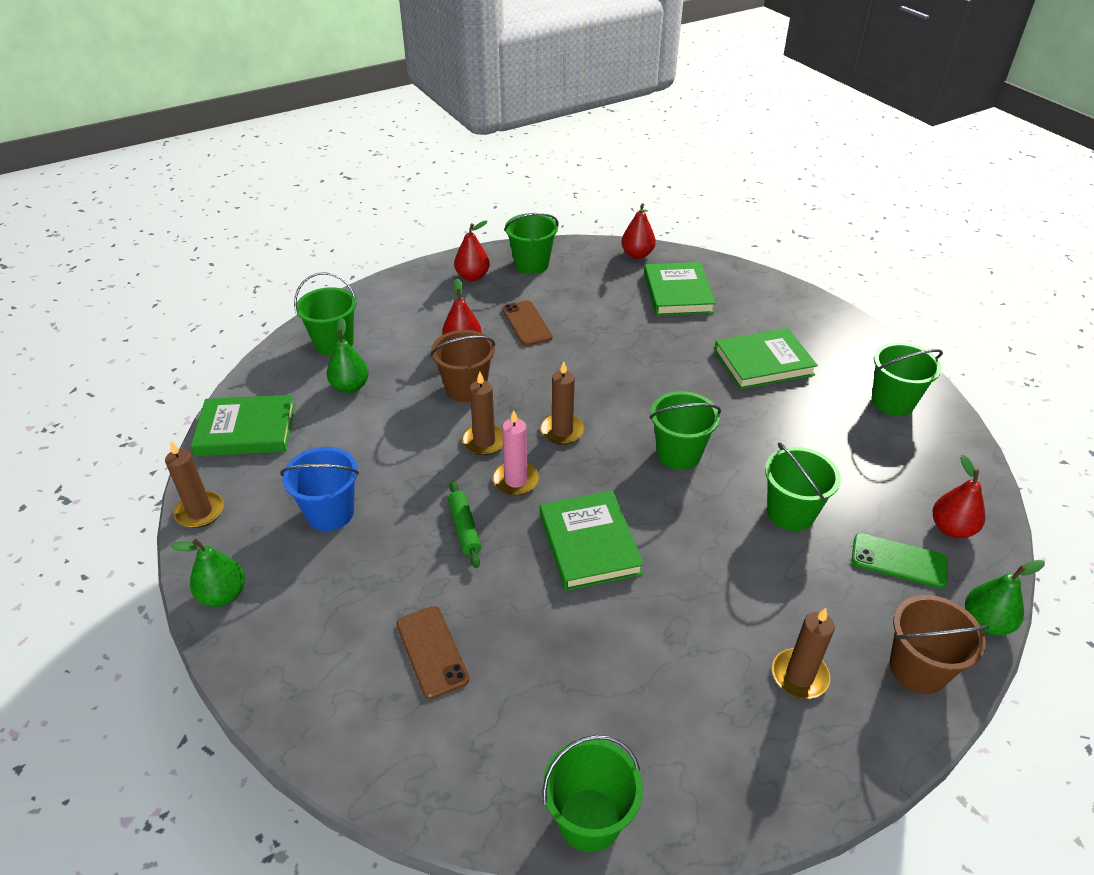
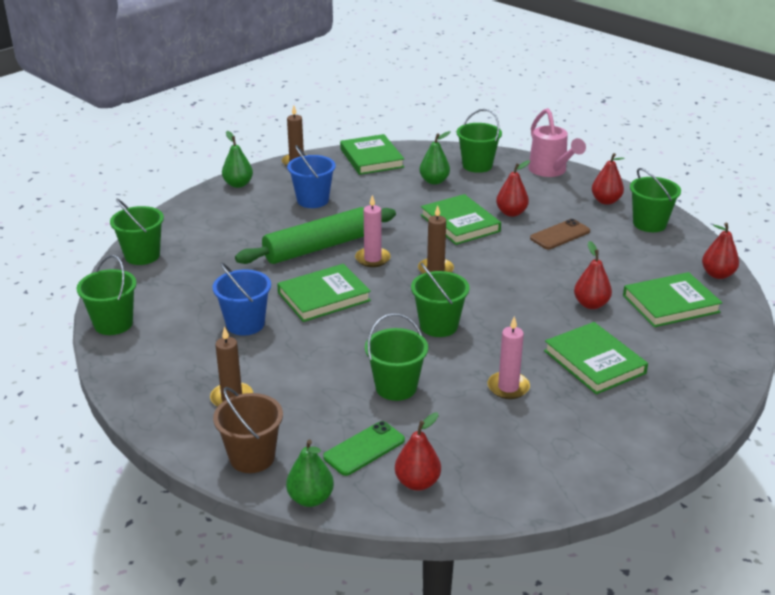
camera: 75 degrees right, 10 degrees down
brown phone [396,606,469,699] -> none
brown bucket [430,330,495,402] -> green book [421,194,501,245]
green rolling pin [448,481,481,568] -> green rolling pin [235,207,396,264], size x2.19
brown candle [462,372,503,455] -> none
green phone [852,533,948,588] -> green phone turned 45 degrees clockwise [323,421,405,476]
green bucket [872,343,943,416] -> green bucket moved to [110,198,164,265]
none -> blue bucket [213,262,271,335]
none -> pink candle [487,316,530,399]
none -> pink watering can [528,108,586,177]
none -> red pear [574,241,612,309]

